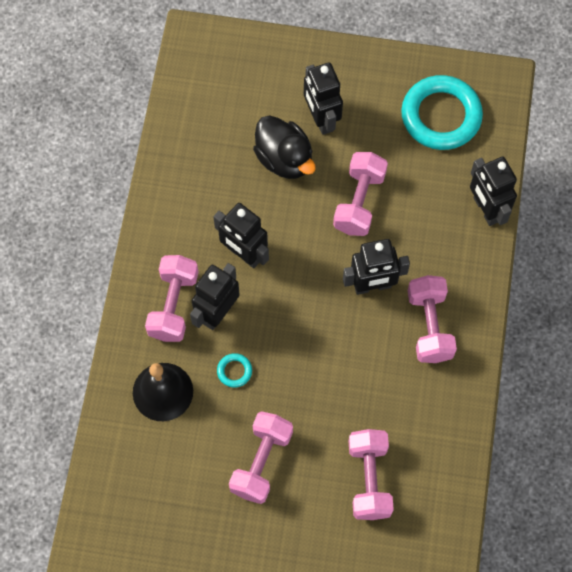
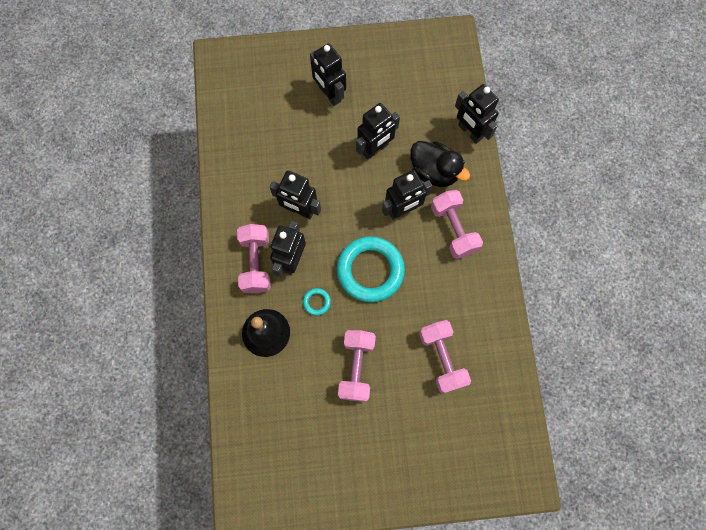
camera: 15 degrees left, 5 degrees up
black duck [253,115,316,179] -> black duck moved to [410,141,470,187]
pink dumbbell [333,152,388,236] -> black robot [356,103,400,160]
turquoise ring [401,75,483,150] -> turquoise ring moved to [337,236,405,302]

